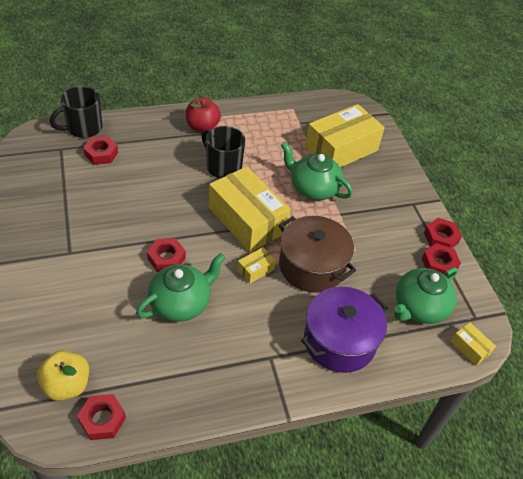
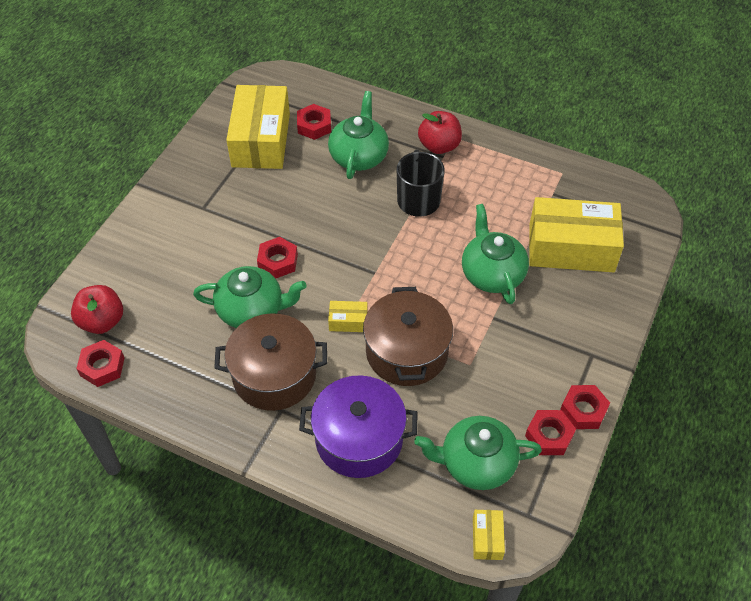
camera: 45 degrees right, 5 degrees up
yellow apple [37,350,89,401] -> red apple [71,285,123,334]
black mug [50,86,102,138] -> none
yellow box [209,166,291,252] -> yellow box moved to [226,85,290,169]
none -> brown pot [214,313,327,411]
none -> green teapot [328,91,389,179]

